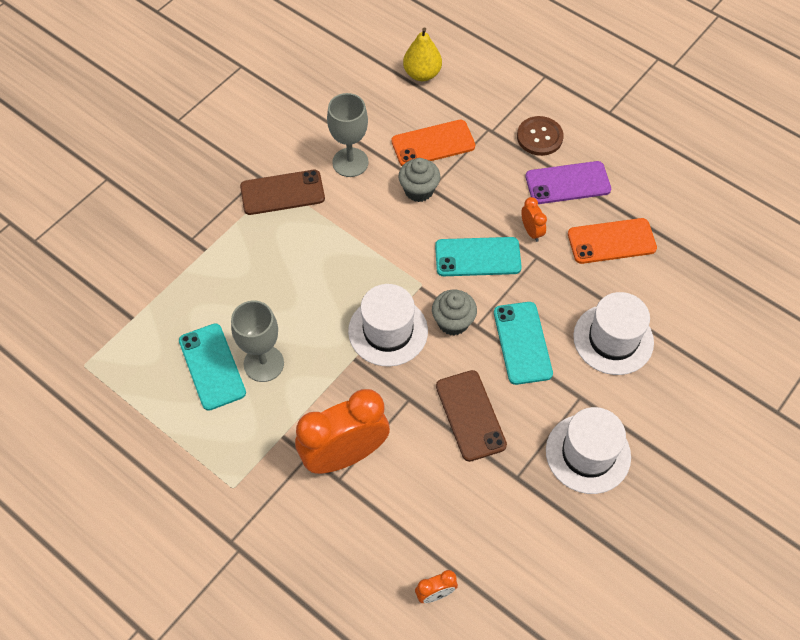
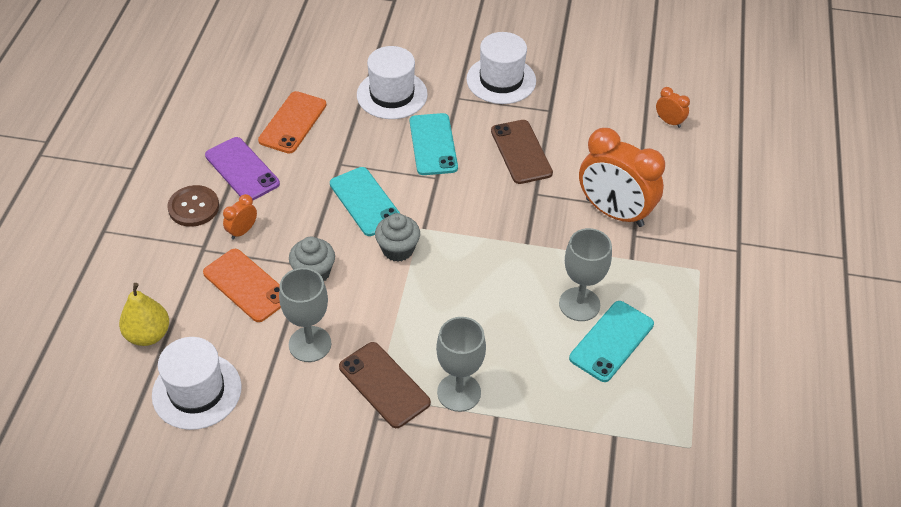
camera: 120 degrees left, 10 degrees down
white hat [348,284,428,367] -> white hat moved to [152,337,242,430]
grey cupcake [432,289,477,336] -> grey cupcake moved to [375,213,420,262]
brown phone [436,370,507,462] -> brown phone turned 60 degrees counterclockwise [491,120,553,184]
turquoise phone [494,302,553,385] -> turquoise phone turned 60 degrees counterclockwise [410,113,458,175]
orange clock [521,197,547,242] -> orange clock moved to [223,194,257,240]
orange phone [568,218,657,264] -> orange phone turned 60 degrees clockwise [258,91,326,154]
none -> grey goblet [436,317,486,412]

